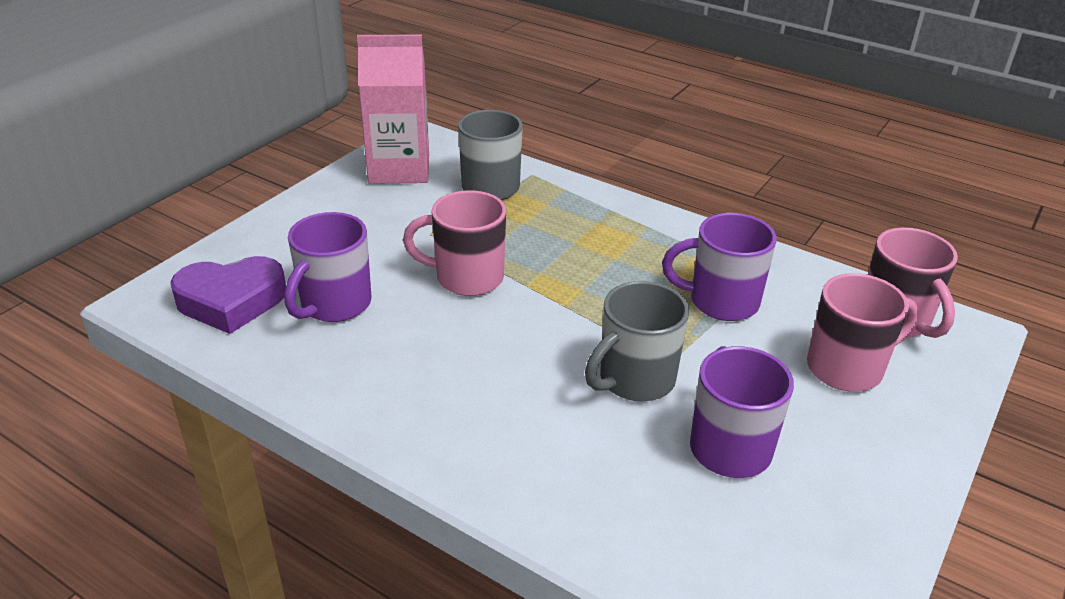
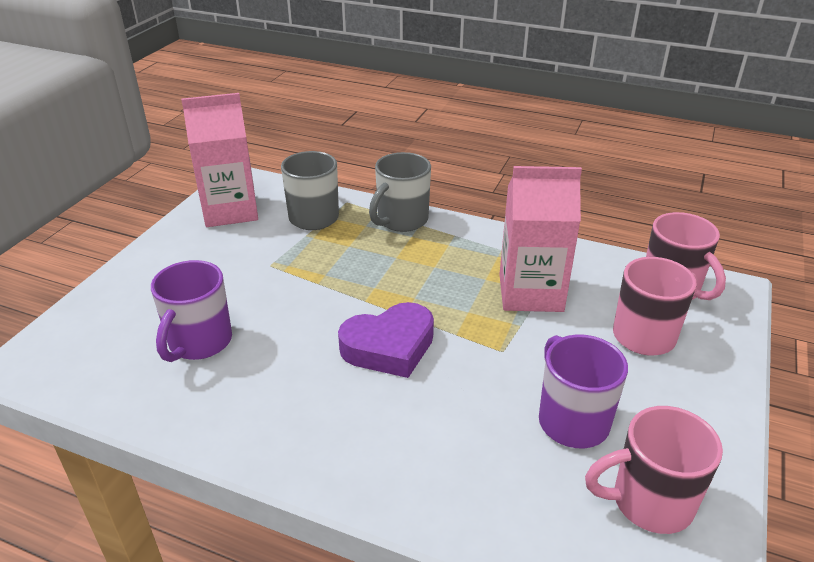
camera: 10 degrees left, 0 degrees up
purple heart [170,256,286,334] -> purple heart moved to [338,302,434,378]
pink mug [403,190,506,296] -> pink mug moved to [585,406,723,534]
grey mug [585,281,689,402] -> grey mug moved to [369,152,431,232]
purple mug [662,213,776,321] -> pink carton [499,166,582,312]

